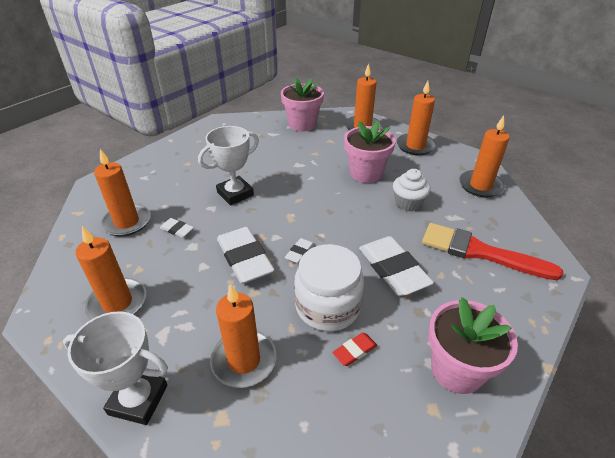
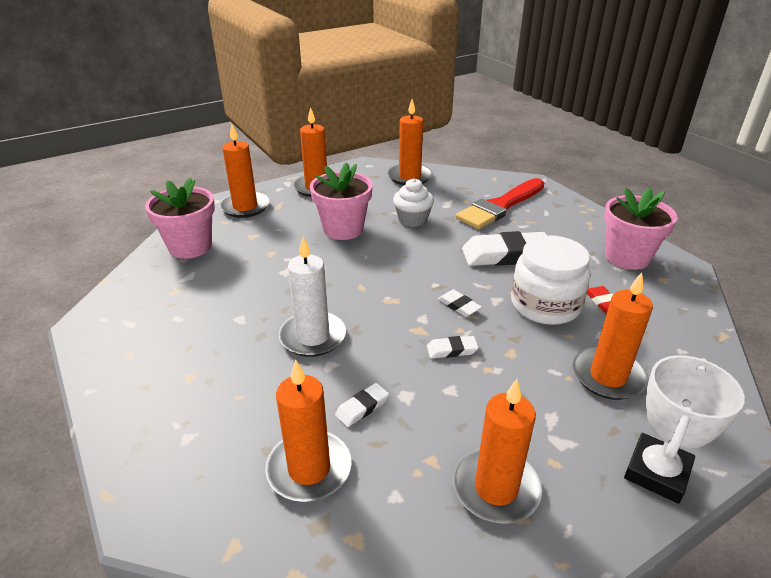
camera: 70 degrees left, 5 degrees down
white trophy [198,126,259,205] -> white candle [279,237,346,357]
white eraser [217,227,275,284] -> white eraser [427,336,479,358], size x0.46

